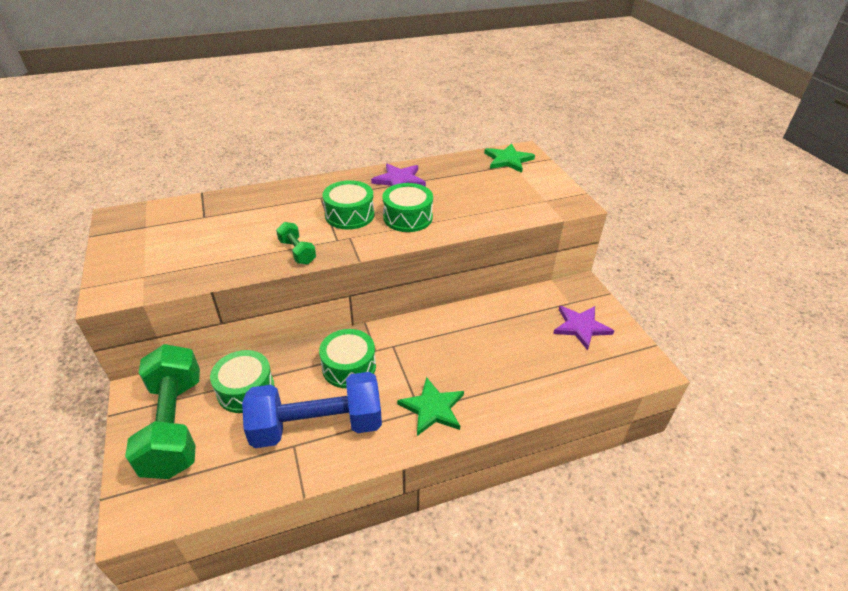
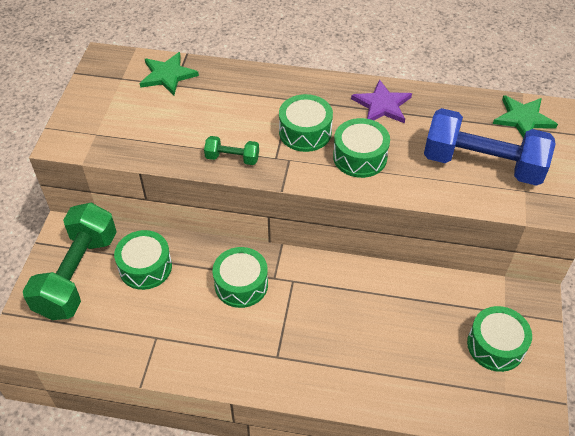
camera: 30 degrees right, 10 degrees up
blue dumbbell [242,372,382,448] -> blue dumbbell moved to [424,108,555,186]
green dumbbell [276,222,316,264] -> green dumbbell turned 75 degrees counterclockwise [204,136,259,165]
green star [397,377,464,436] -> green star moved to [140,52,199,95]
purple star [553,306,614,350] -> green drum [467,306,532,372]

